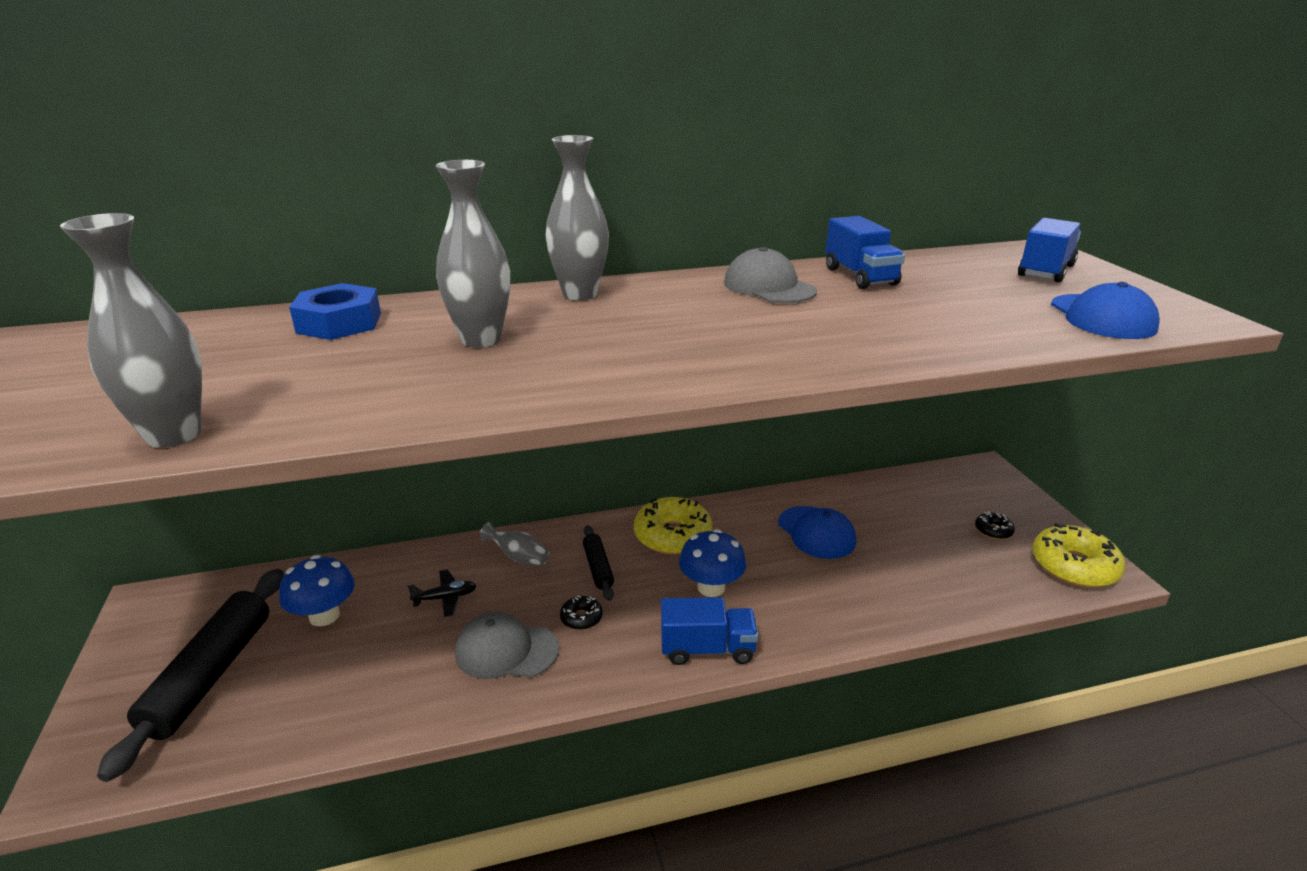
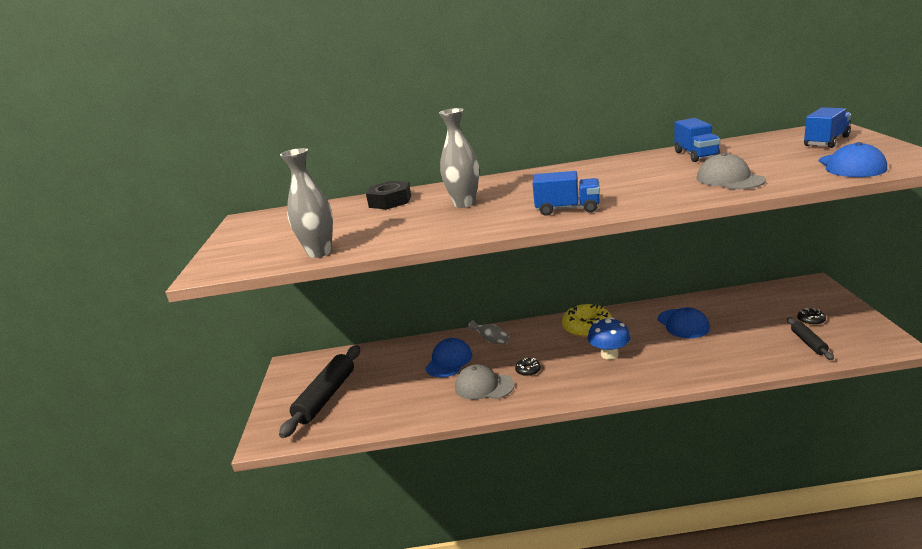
camera: 15 degrees right, 5 degrees down
blue mushroom [279,555,355,626] -> none
blue nut [289,283,381,340] -> black nut [366,181,411,209]
black plane [408,570,477,617] -> blue cap [425,338,472,377]
grey vase [545,135,609,300] -> none
black rolling pin [583,525,614,601] -> black rolling pin moved to [787,317,834,360]
blue truck [661,597,758,665] -> blue truck moved to [532,171,600,216]
grey cap [724,247,817,303] -> grey cap moved to [696,153,766,190]
yellow donut [1032,523,1125,588] -> none

